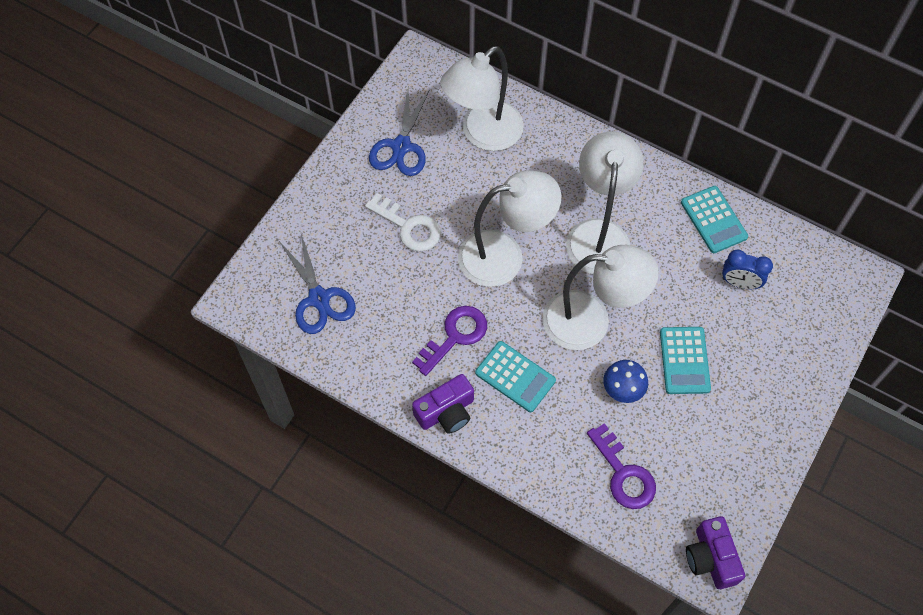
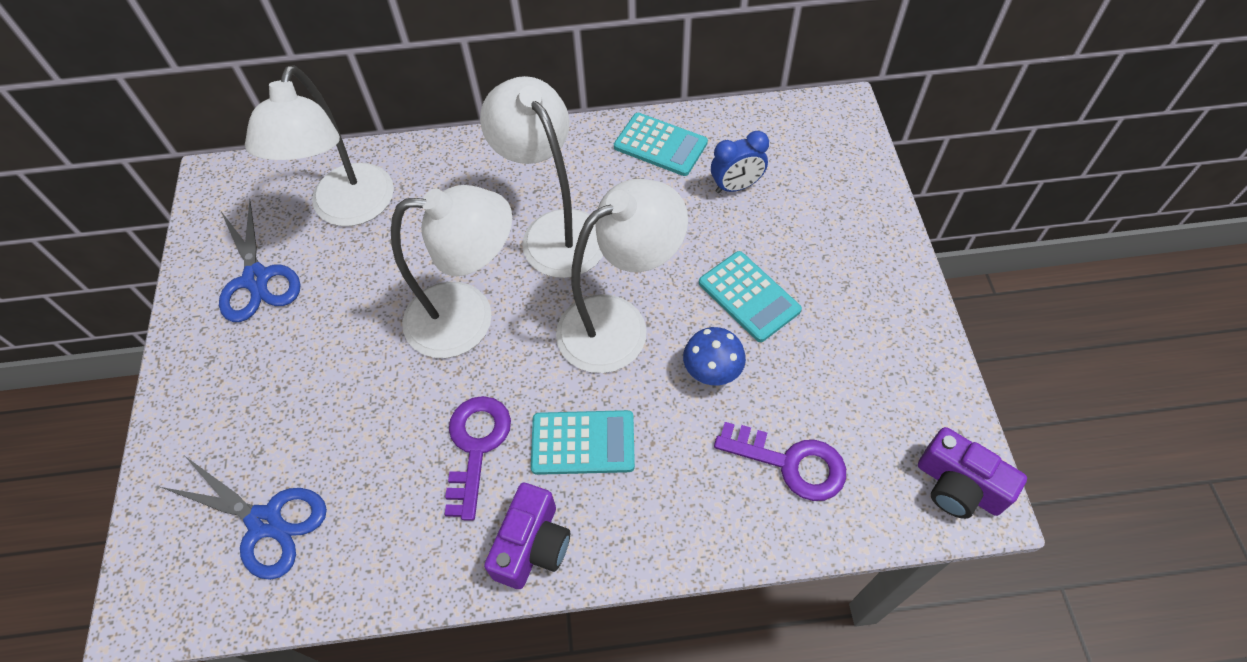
camera: 35 degrees left, 5 degrees down
white key [365,193,441,252] -> none
white lamp [458,170,561,287] -> white lamp turned 45 degrees clockwise [391,185,512,358]

